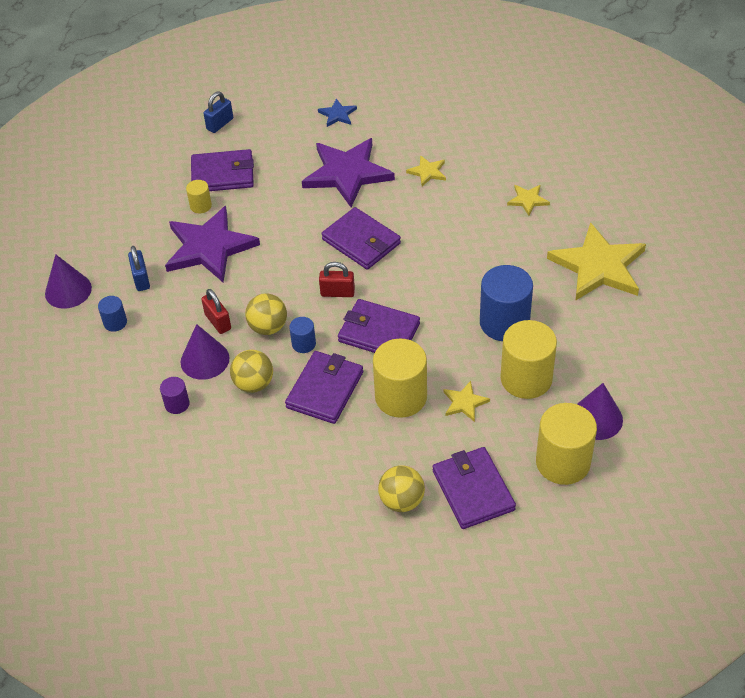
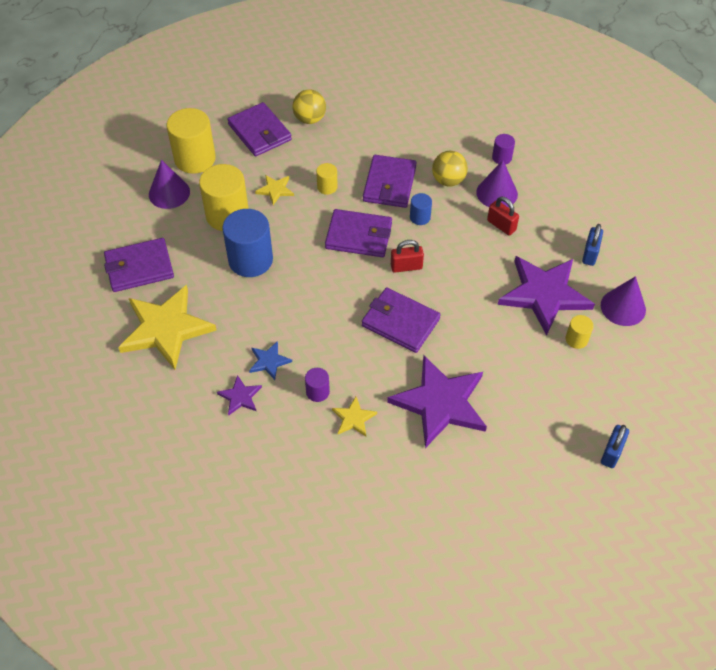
camera: 165 degrees right, 5 degrees up
purple cone [45,254,92,309] -> purple cone moved to [601,276,646,326]
blue cylinder [98,296,127,332] -> none
blue padlock [128,246,150,291] -> blue padlock turned 45 degrees clockwise [582,224,603,266]
purple wallet [191,149,254,191] -> purple wallet moved to [104,238,174,292]
yellow ball [245,293,287,335] -> none
blue star [318,98,357,127] -> blue star moved to [249,341,292,380]
yellow cylinder [373,339,427,418] -> yellow cylinder [316,163,338,195], size x0.48
yellow star [507,185,550,216] -> purple star [217,375,262,416]
none -> purple cylinder [305,368,330,402]

